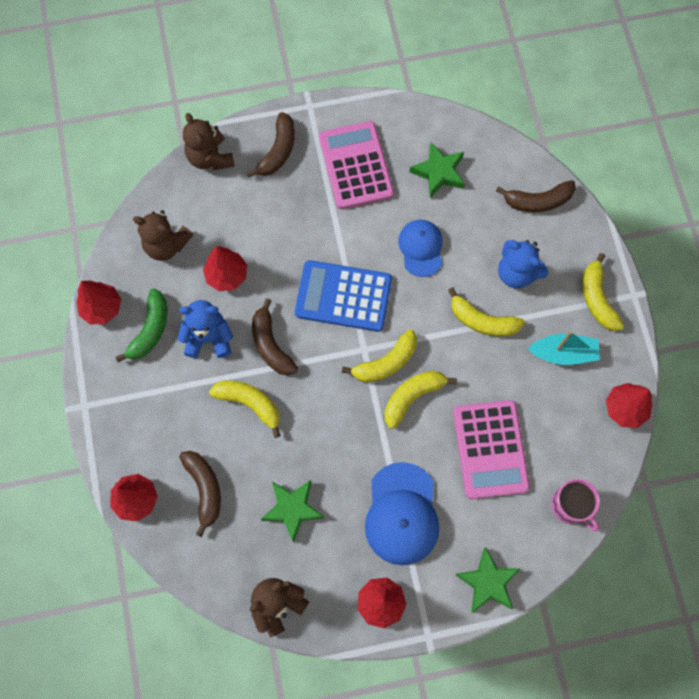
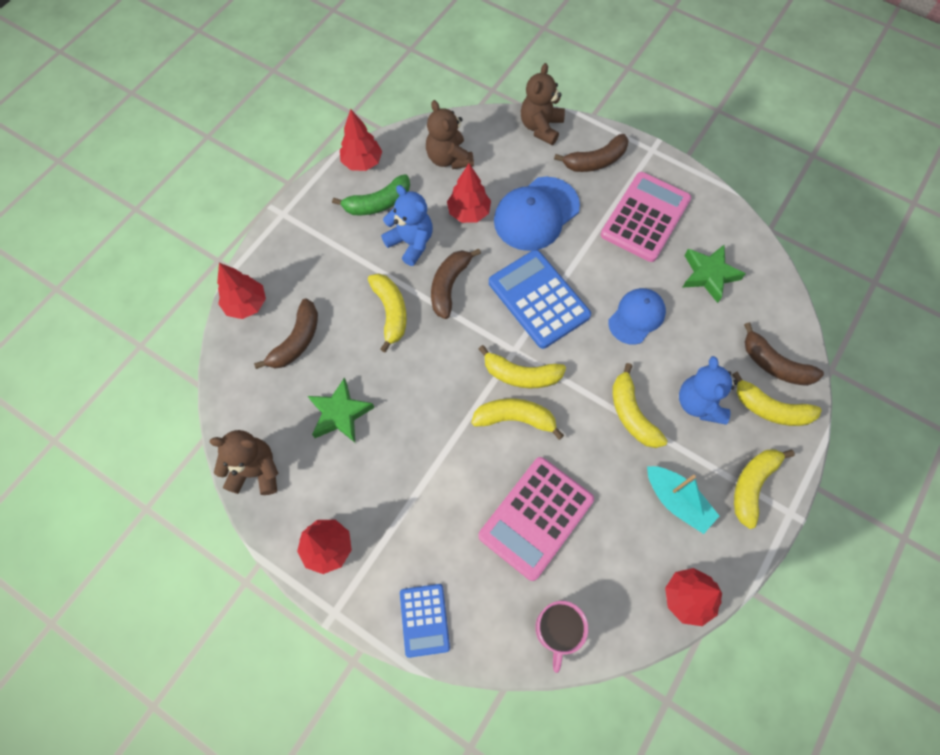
camera: 45 degrees right, 5 degrees down
blue cap [365,462,439,565] -> blue cap moved to [494,177,580,251]
green star [455,547,521,612] -> blue calculator [400,584,450,658]
none -> yellow banana [732,371,822,426]

